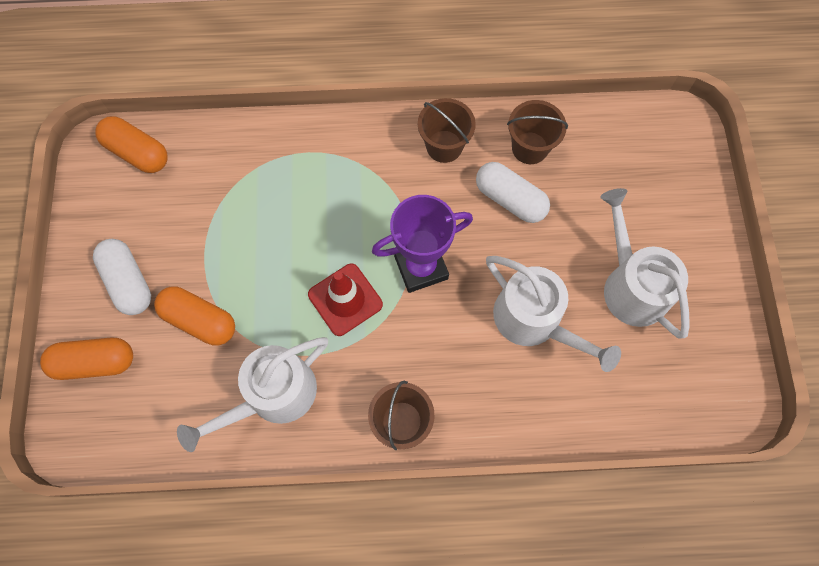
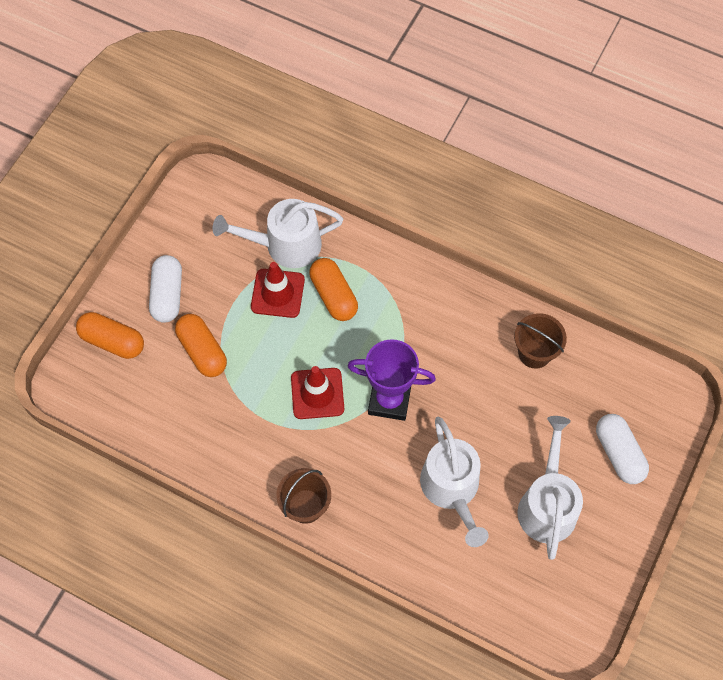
camera: 30 degrees right, 5 degrees down
orange capsule [95,116,168,173] -> orange capsule moved to [309,258,358,321]
white watering can [177,337,328,452] -> white watering can moved to [212,199,343,268]
brown bucket [418,98,476,163] -> none
white capsule [476,162,550,223] -> white capsule moved to [596,414,649,484]
none -> red traffic cone [251,262,305,318]

